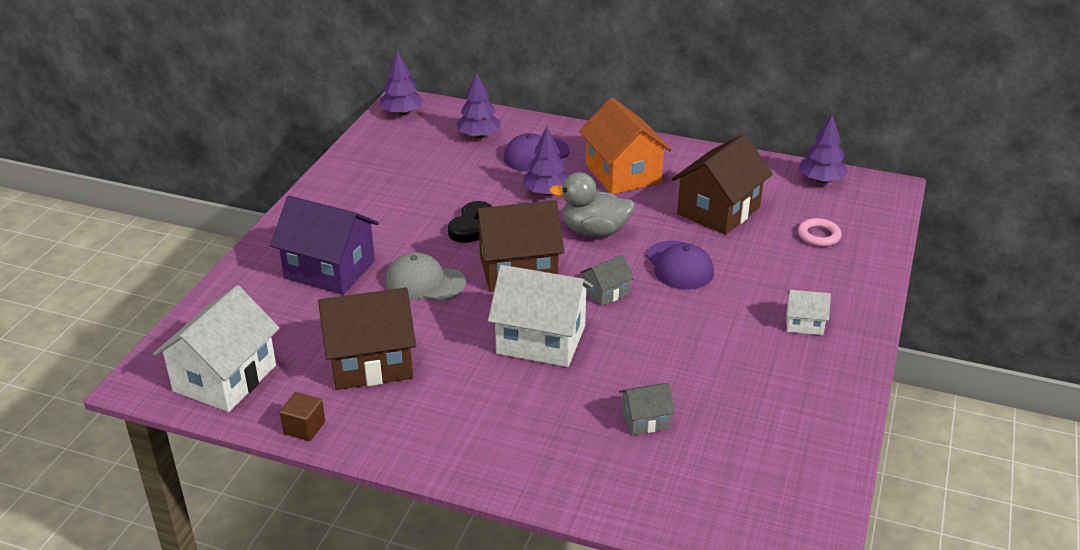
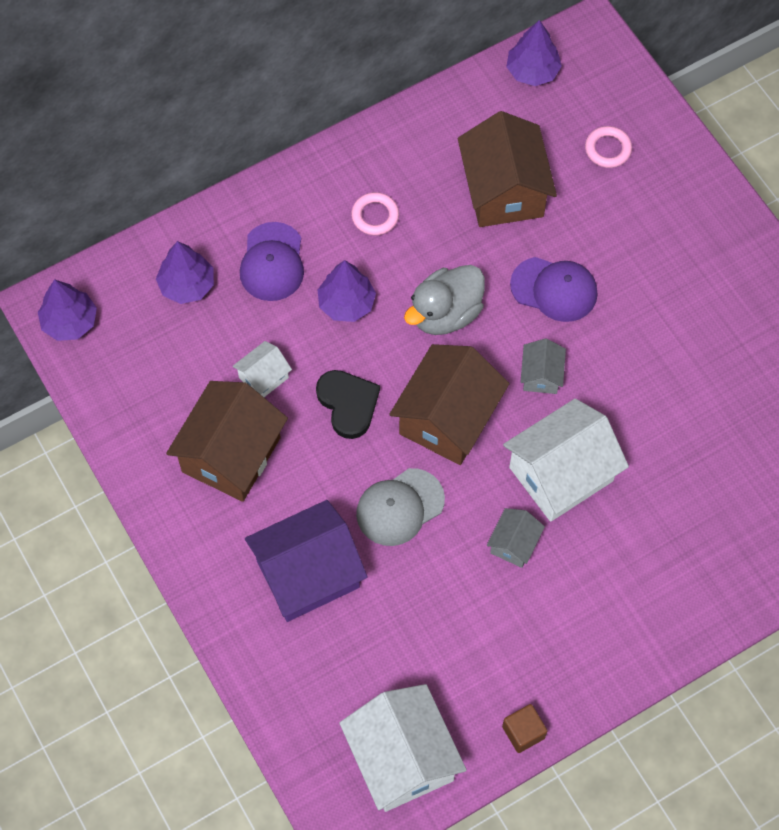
camera: 50 degrees left, 30 degrees up
brown house [318,288,416,390] -> brown house moved to [166,381,288,502]
orange house [579,98,672,194] -> pink ring [351,192,399,236]
grey house [619,383,675,435] -> grey house moved to [487,508,545,568]
white house [786,290,831,335] -> white house moved to [233,341,292,397]

